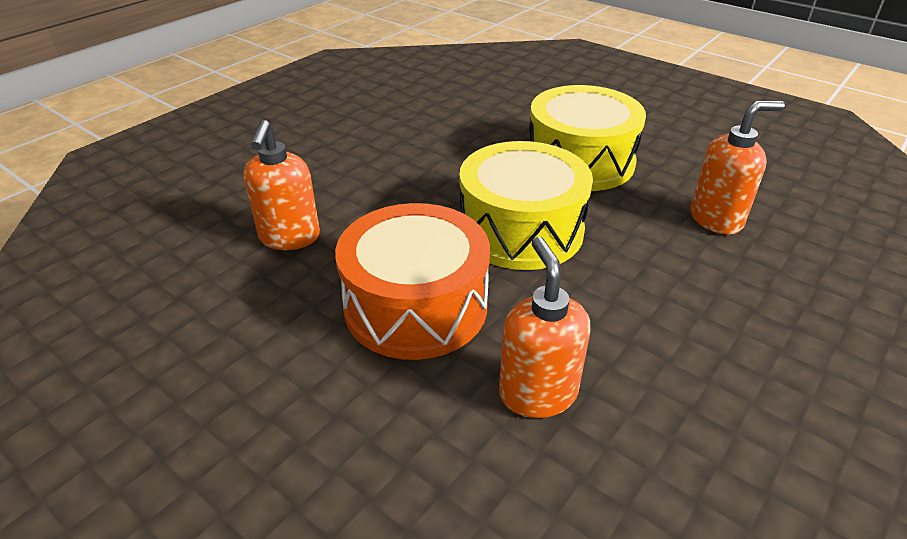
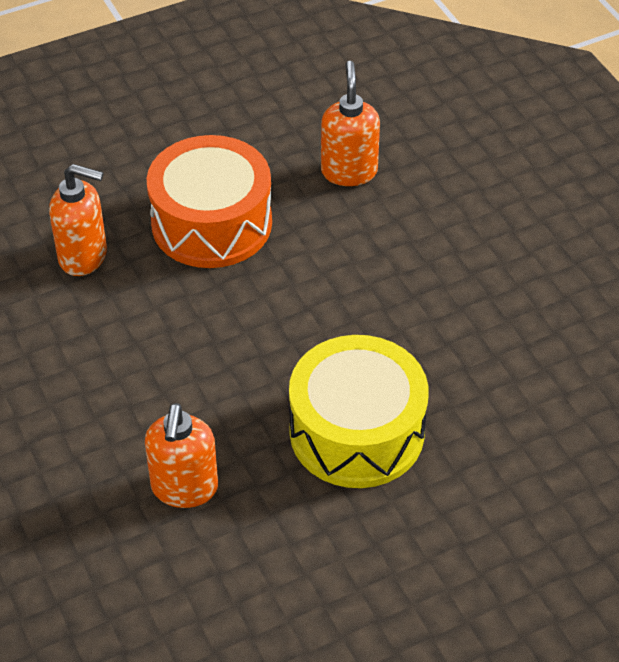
camera: 115 degrees right, 10 degrees up
orange soap dispenser [243,120,320,250] -> orange soap dispenser turned 60 degrees clockwise [321,61,380,186]
yellow drum [459,141,593,270] -> none

